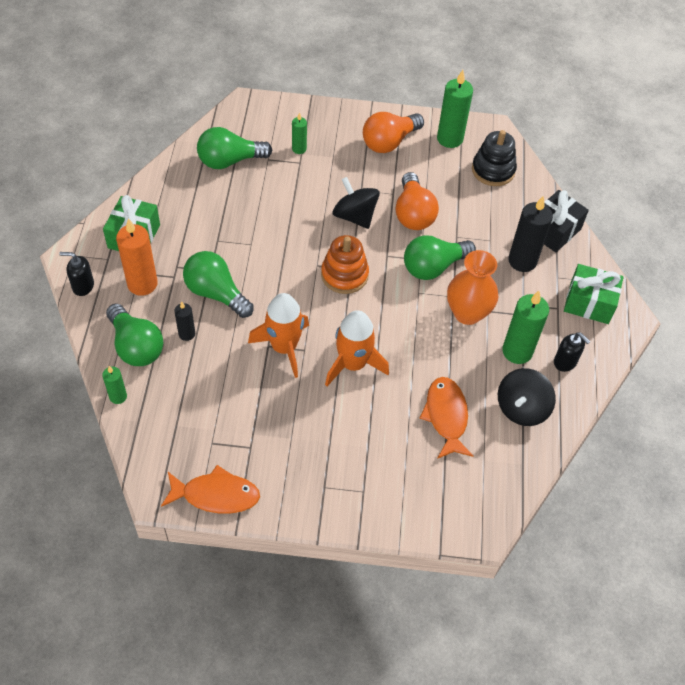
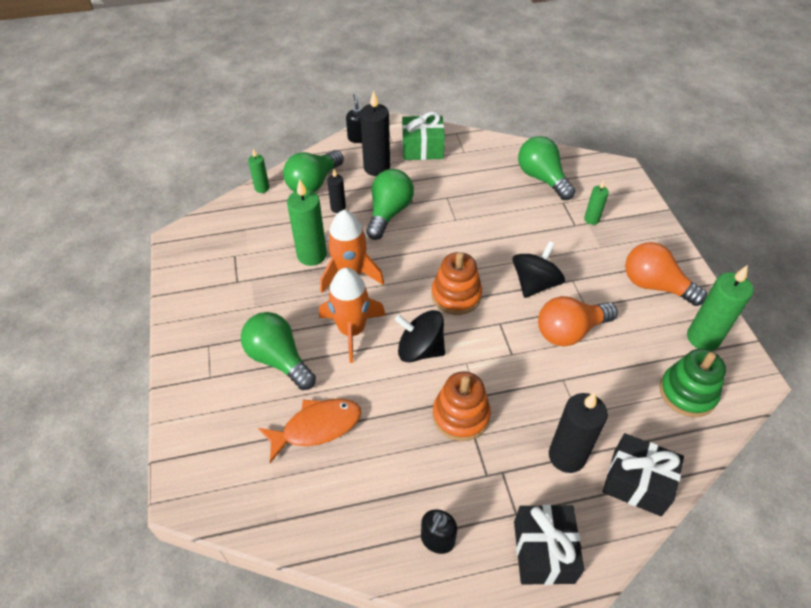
camera: 75 degrees right, 5 degrees down
orange candle [116,218,158,296] -> black candle [360,91,390,176]
orange fish [161,465,260,514] -> none
green light bulb [404,235,476,280] -> green light bulb moved to [241,312,316,390]
orange vase [447,250,499,325] -> orange stacking toy [433,371,491,441]
black stacking toy [472,130,517,186] -> green stacking toy [659,349,726,417]
black spinning top [498,368,556,426] -> black spinning top moved to [395,310,445,362]
green candle [502,291,549,364] -> green candle moved to [287,179,327,266]
green gift [564,264,624,324] -> black gift [514,505,584,585]

